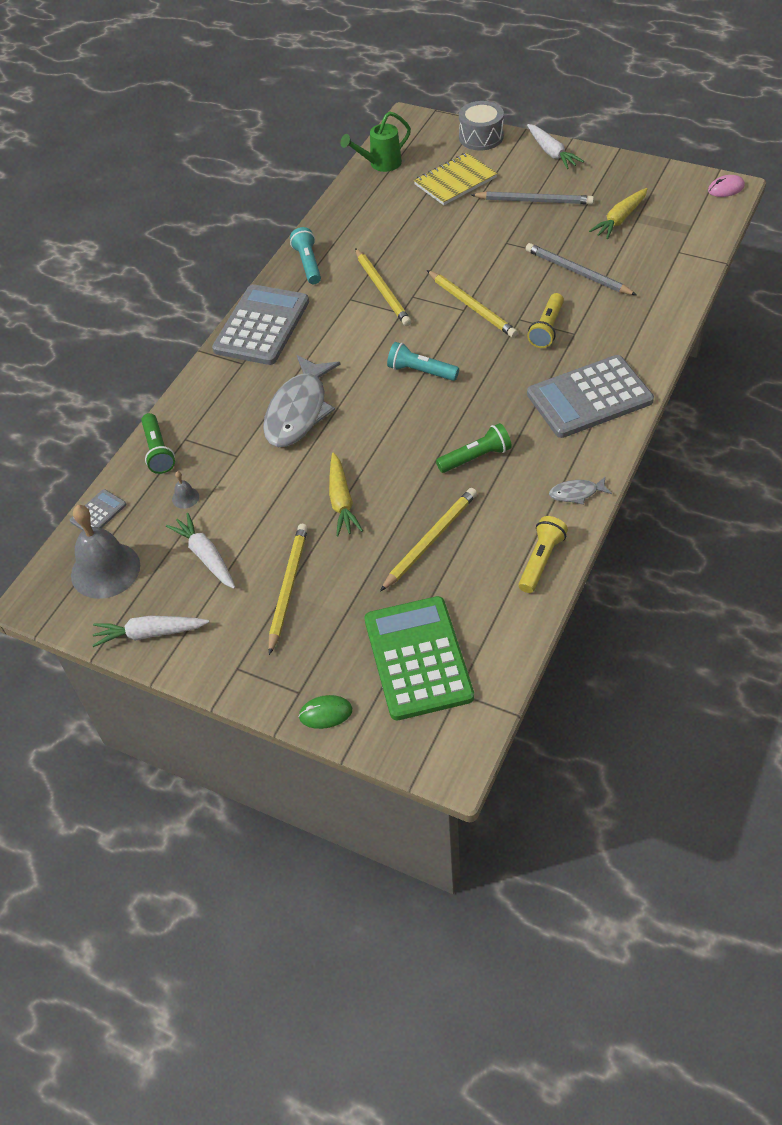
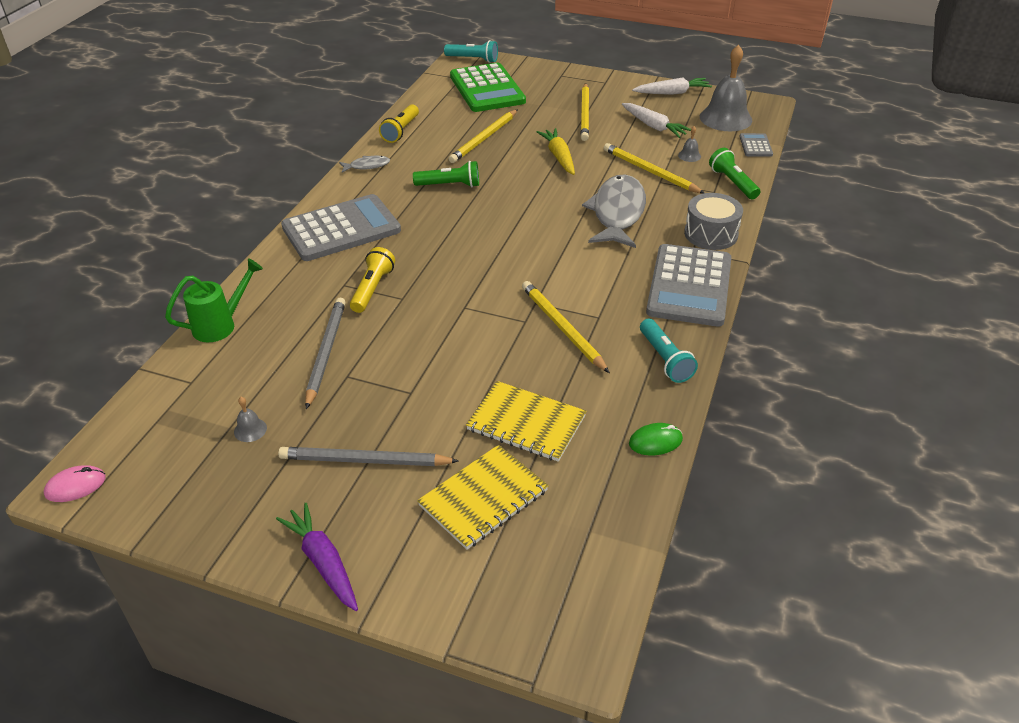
camera: 170 degrees right, 10 degrees down
grey calculator [70,489,126,530] -> grey calculator turned 150 degrees clockwise [739,133,773,157]
green mouse [298,695,352,729] -> green mouse moved to [629,423,683,455]
green watering can [340,111,411,172] -> green watering can moved to [165,258,263,342]
turquoise flashlight [387,342,459,381] -> turquoise flashlight moved to [444,40,498,63]
yellow pencil [427,270,518,338] -> yellow pencil moved to [604,143,704,194]
green flashlight [436,423,512,473] -> green flashlight turned 150 degrees counterclockwise [413,161,479,187]
grey drum [459,101,504,151] -> grey drum moved to [684,193,743,250]
grey pencil [526,243,637,295] -> grey pencil turned 120 degrees counterclockwise [305,298,346,409]
white carrot [527,124,584,169] -> purple carrot [276,503,358,611]
yellow carrot [589,188,647,239] -> grey bell [234,397,267,442]
none -> yellow notebook [466,381,586,462]

